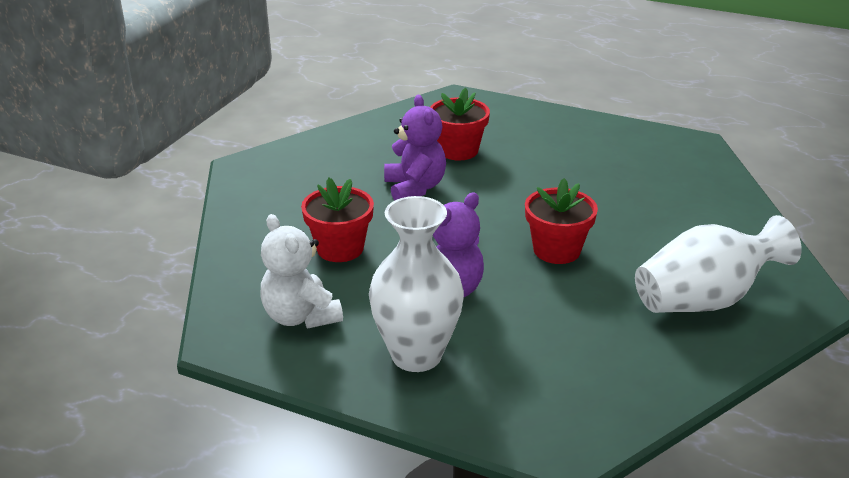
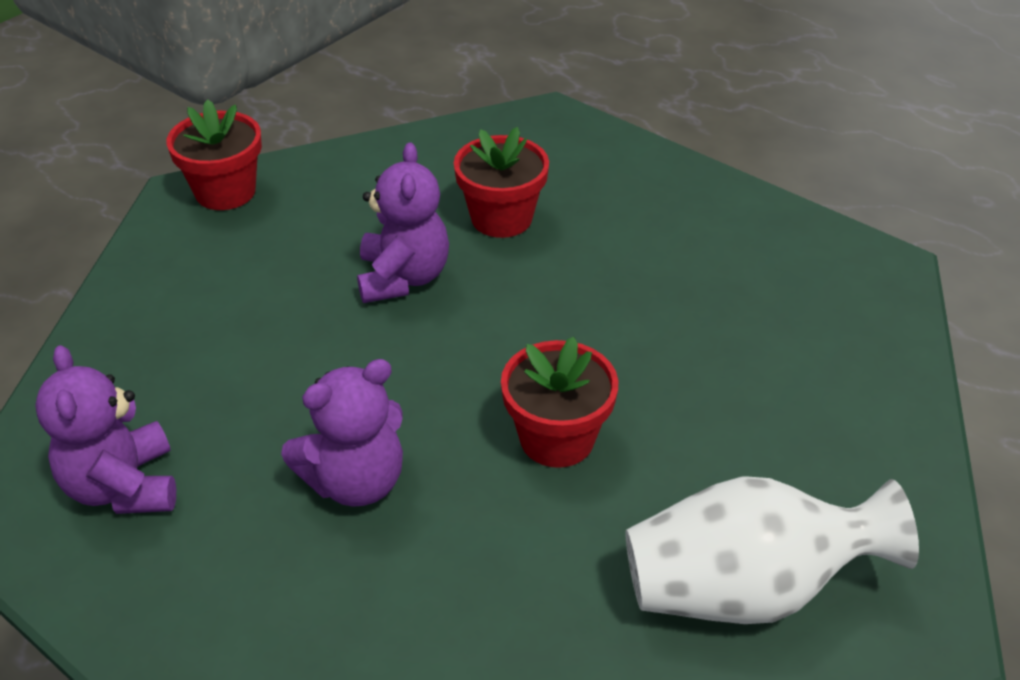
camera: 15 degrees right, 10 degrees up
white teddy bear [261,214,343,329] -> purple teddy bear [35,345,176,514]
red flower pot [301,178,374,262] -> red flower pot moved to [166,99,262,210]
white vase [369,196,464,372] -> none

